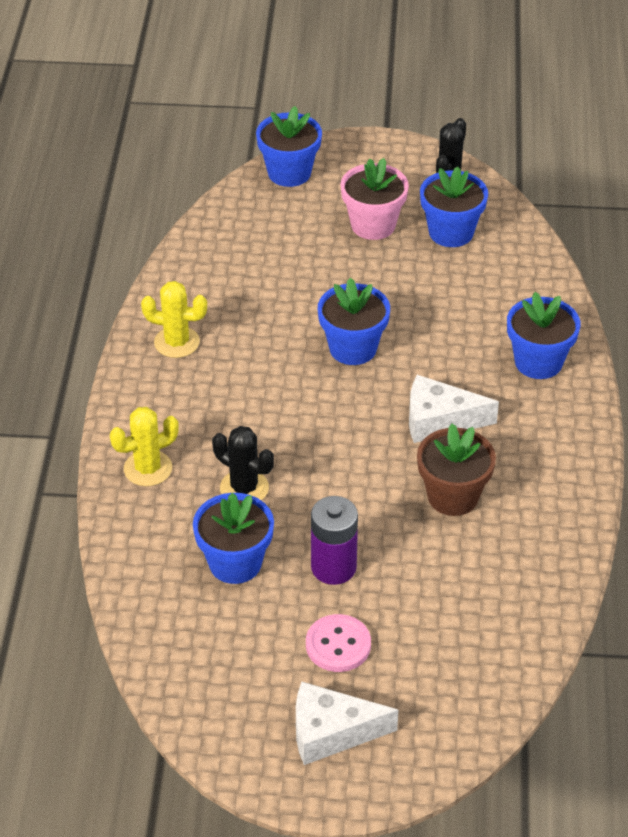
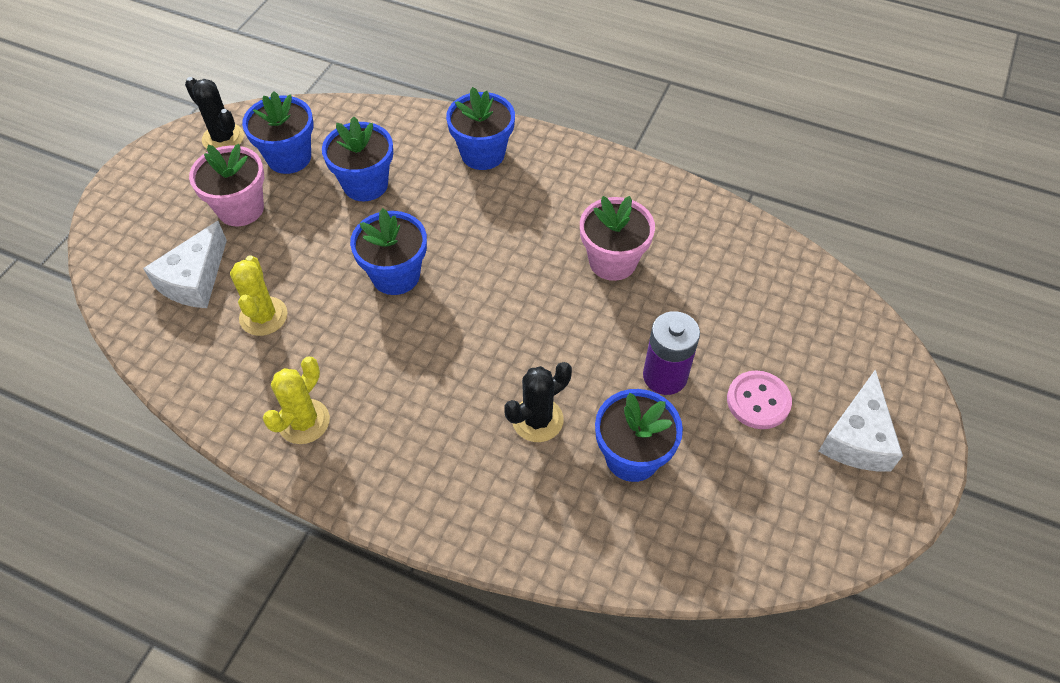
camera: 70 degrees left, 10 degrees up
yellow cactus [110,407,179,486] -> yellow cactus moved to [230,255,287,336]
blue flower pot [256,106,322,187] -> blue flower pot moved to [322,116,393,201]
white cheese [409,375,499,443] -> white cheese moved to [143,221,227,308]
brown flower pot [417,424,496,516] -> pink flower pot [580,196,655,281]

